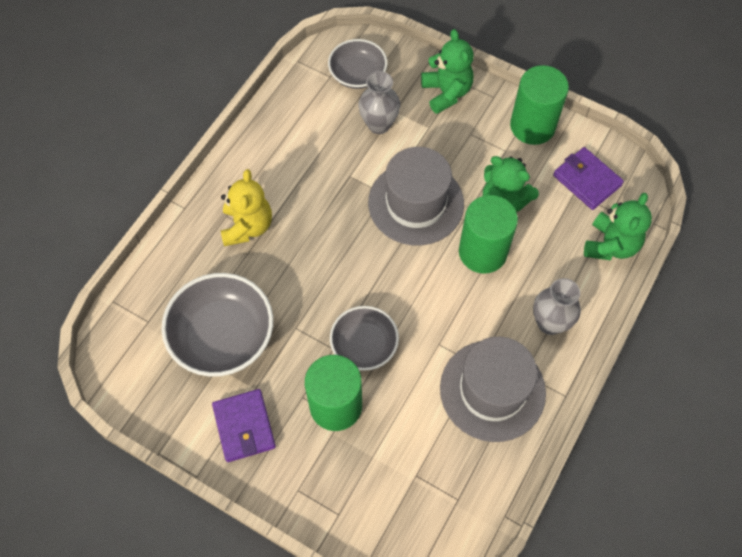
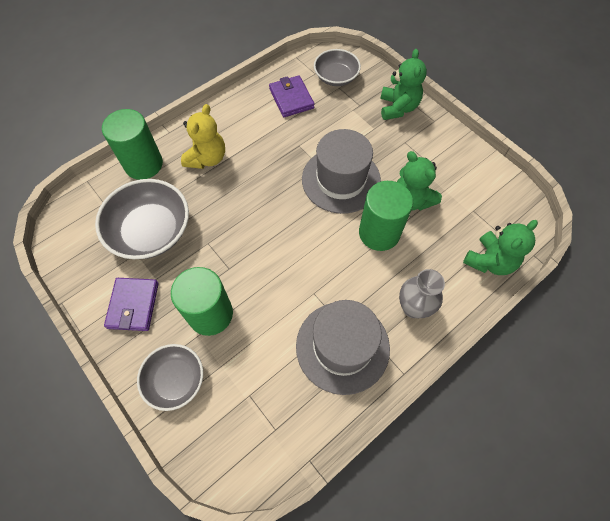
camera: 20 degrees right, 0 degrees up
grey bowl [330,306,399,371] -> grey bowl moved to [137,344,203,411]
grey vase [358,71,400,134] -> none
green cylinder [510,65,569,145] -> green cylinder moved to [102,109,163,180]
purple wallet [553,147,624,210] -> purple wallet moved to [269,75,314,117]

